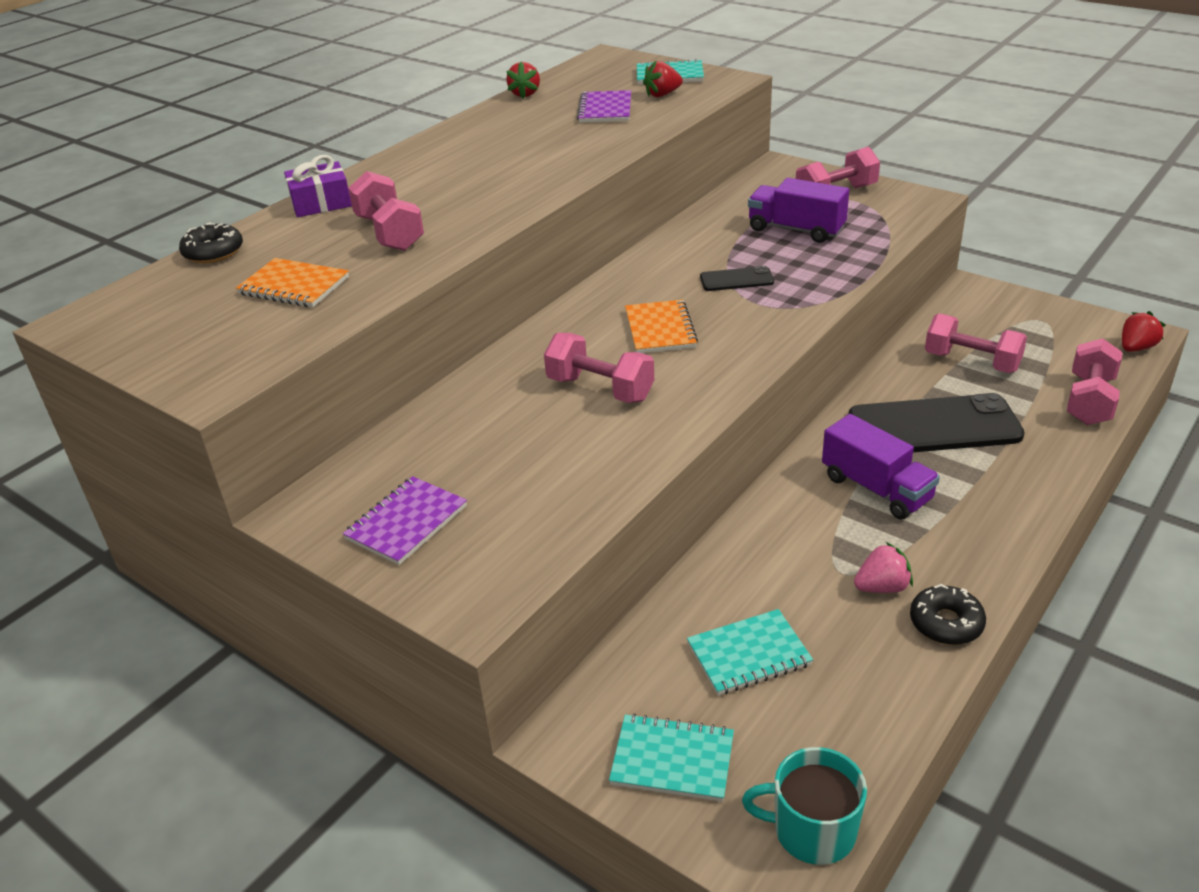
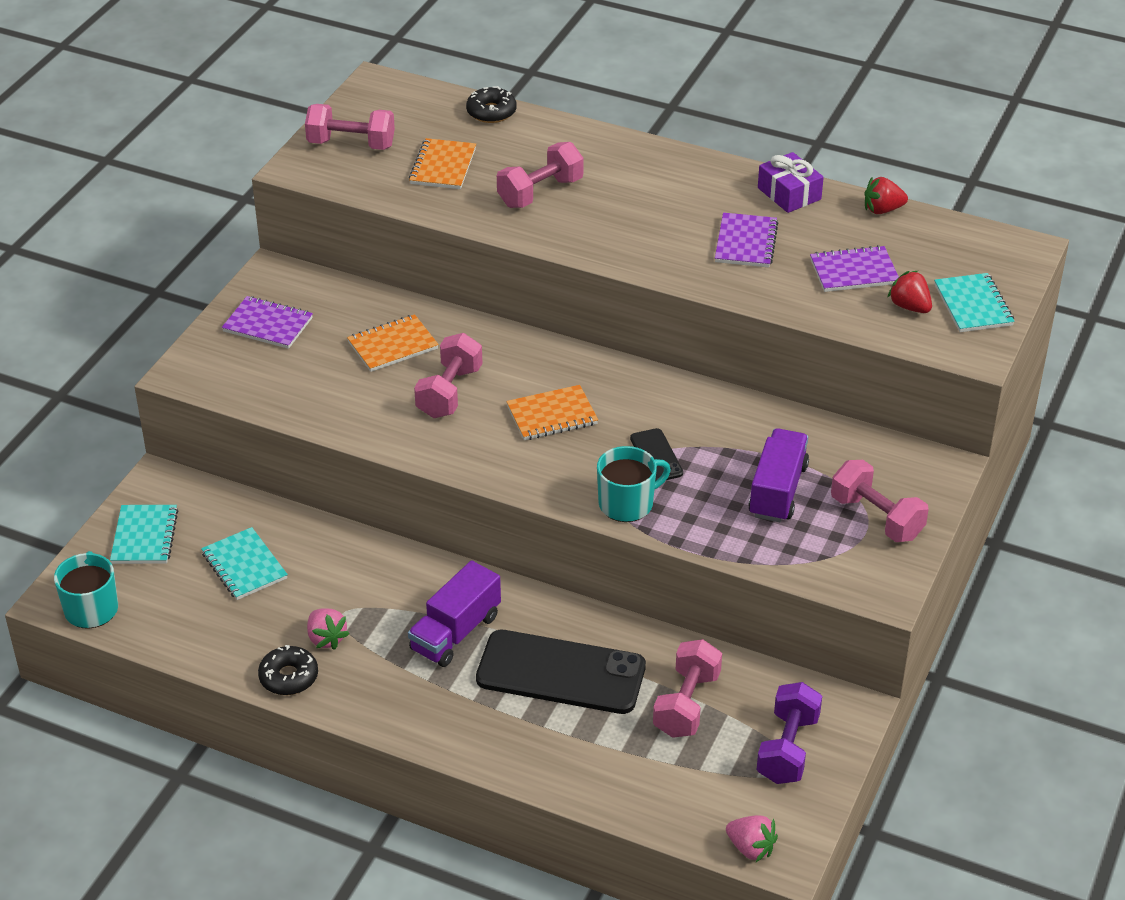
camera: 75 degrees right, 5 degrees up
purple gift [284,155,352,217] -> purple gift moved to [758,152,824,213]
black phone [849,393,1025,452] -> black phone turned 60 degrees counterclockwise [476,630,646,714]
pink dumbbell [1067,338,1122,425] -> pink dumbbell moved to [305,104,395,150]
red strawberry [1122,311,1165,352] -> pink strawberry [726,815,778,862]
none -> orange notebook [347,314,439,372]
none -> turquoise mug [597,446,671,522]
none -> purple notebook [715,212,779,267]
none -> purple dumbbell [757,682,822,784]

